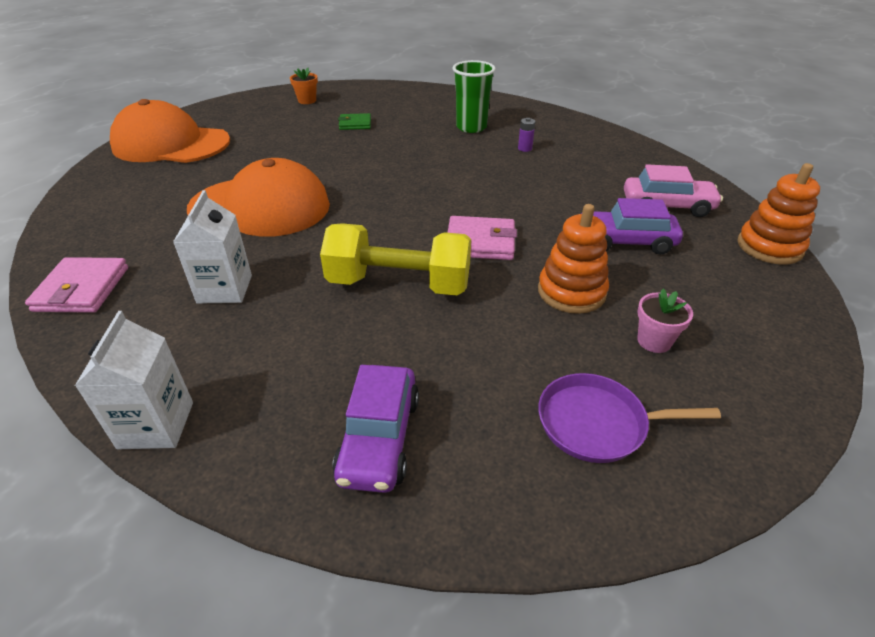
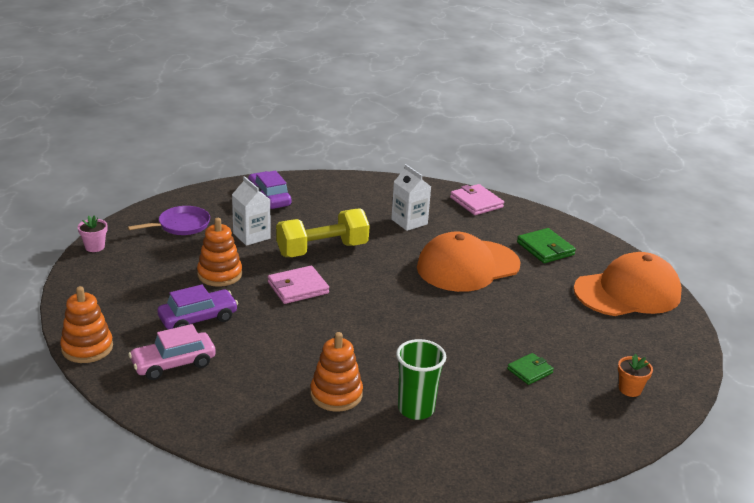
camera: 145 degrees right, 10 degrees down
white carton [75,311,193,449] -> white carton moved to [232,176,271,246]
purple battery [518,118,535,152] -> orange stacking toy [310,332,363,412]
pink flower pot [637,288,693,353] -> pink flower pot moved to [78,216,107,252]
none -> green wallet [517,228,576,263]

